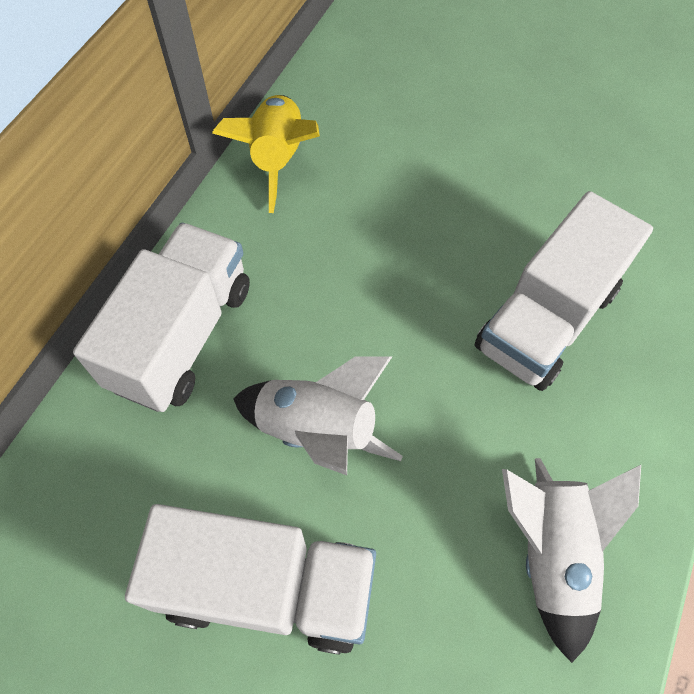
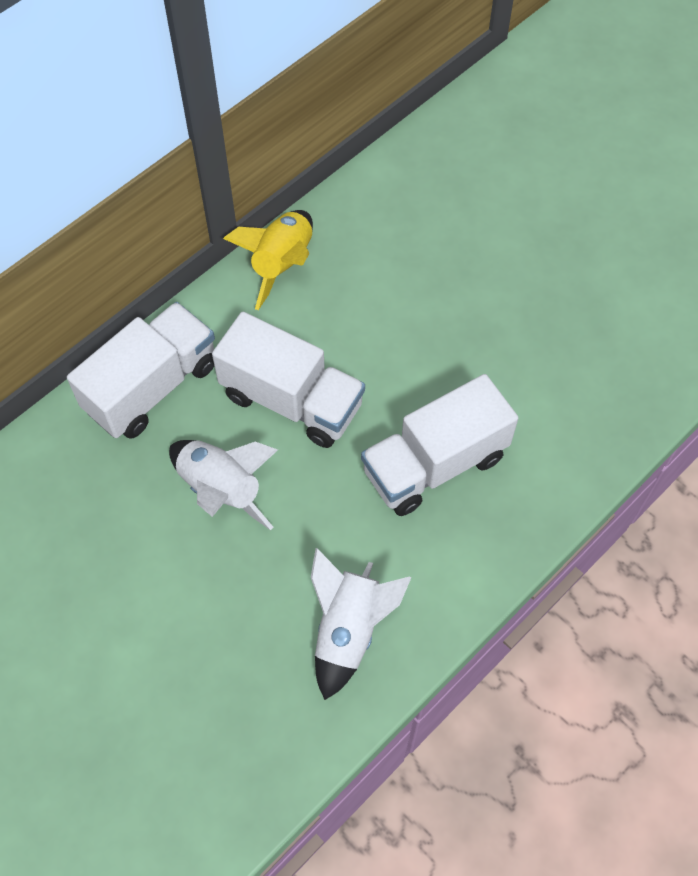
camera: 20 degrees right, 0 degrees up
white truck [125,504,376,655] -> white truck moved to [212,312,365,448]

